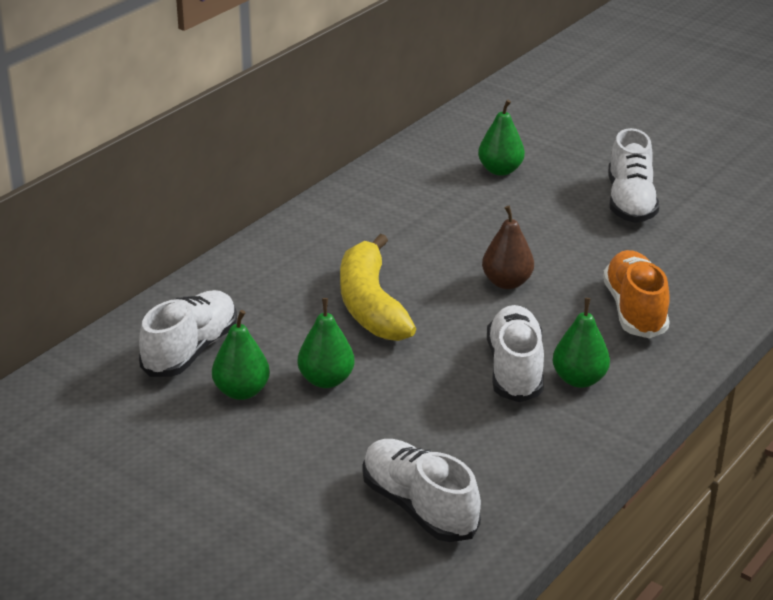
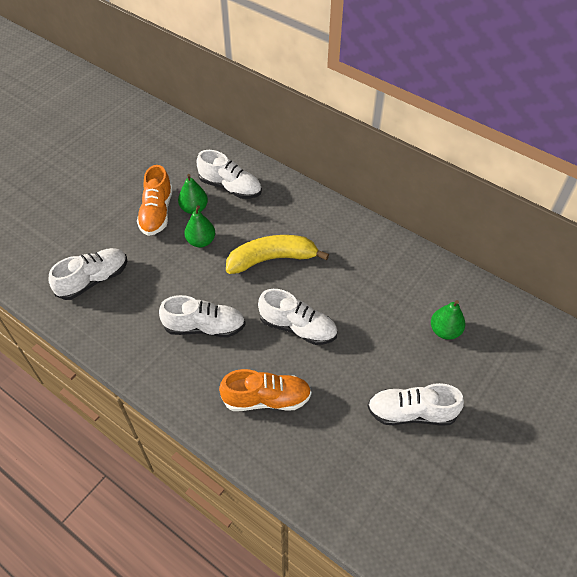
camera: 90 degrees right, 20 degrees up
brown pear [482,206,534,289] -> white shoe [258,289,337,345]
green pear [553,298,610,388] -> none
none -> orange shoe [137,165,173,236]

